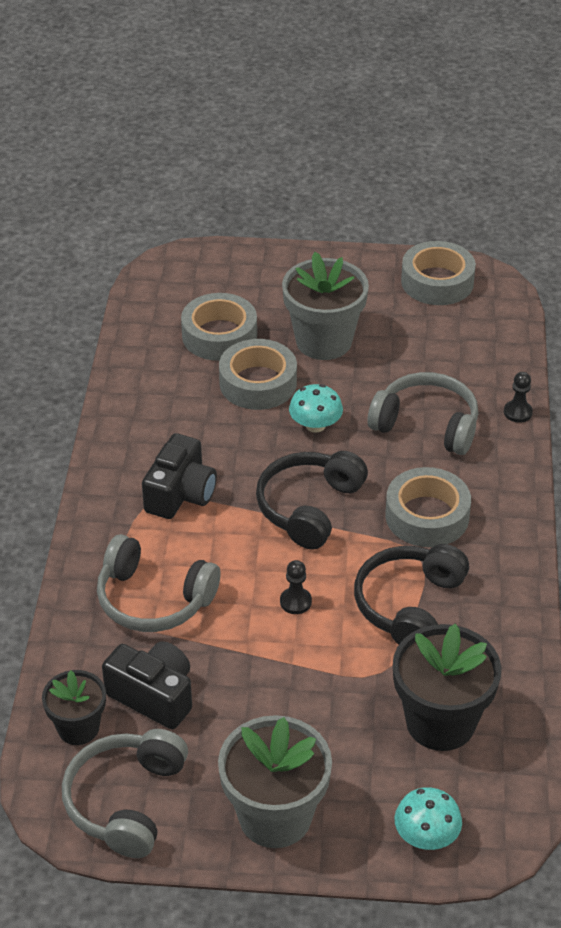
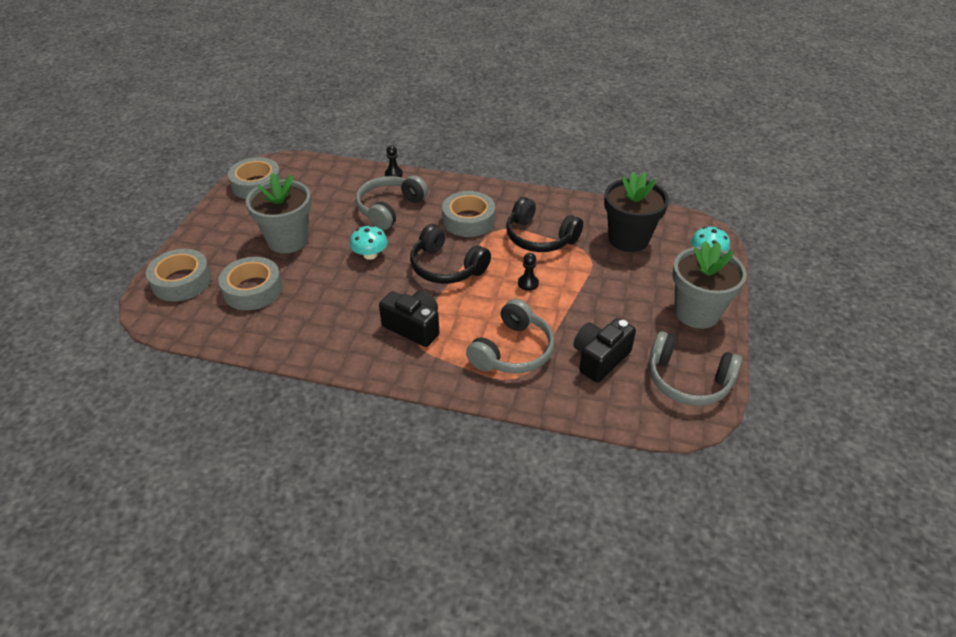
camera: 80 degrees left, 0 degrees up
black flower pot [42,670,106,745] -> none
grey tape [219,339,297,410] -> grey tape moved to [146,249,212,301]

